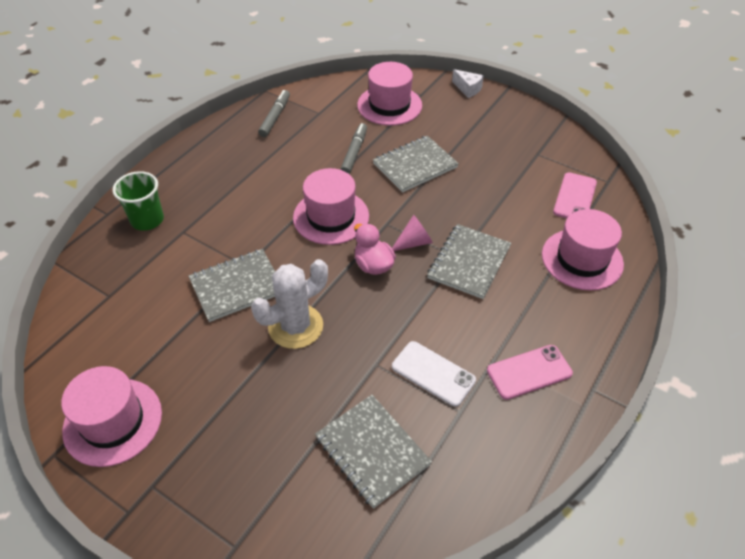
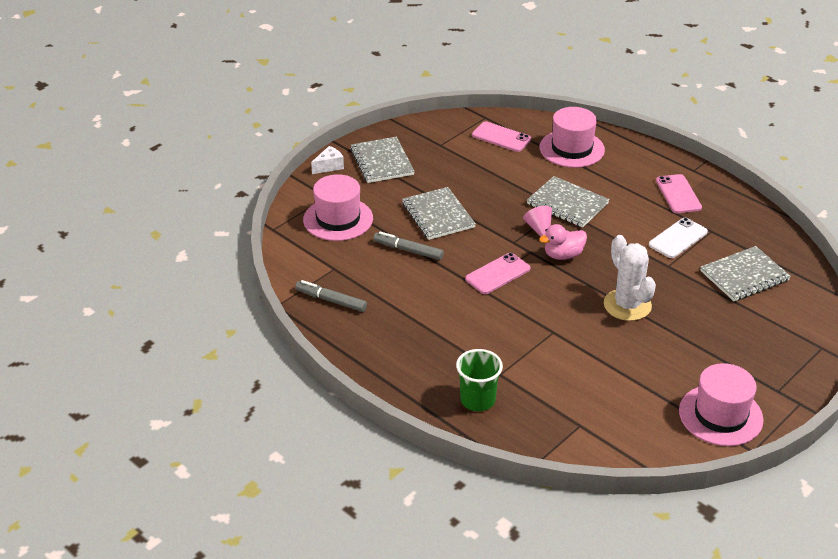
camera: 80 degrees left, 10 degrees down
grey notebook [188,249,275,322] -> grey notebook moved to [350,137,415,183]
pink hat [293,168,369,245] -> pink phone [465,253,530,294]

